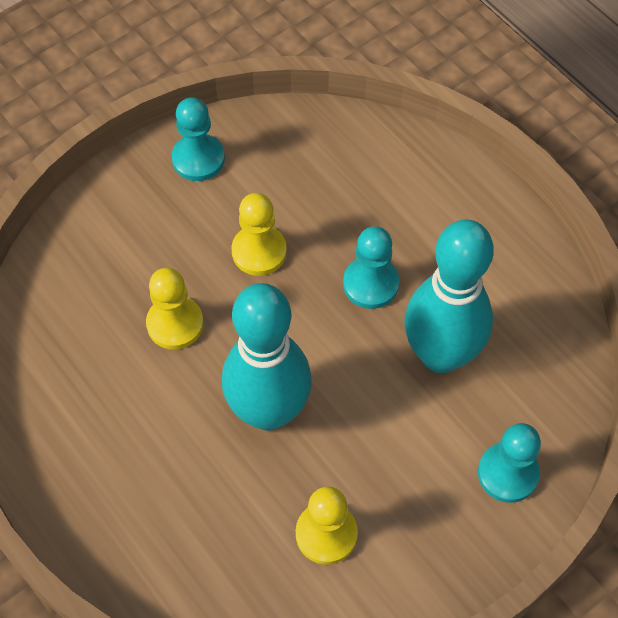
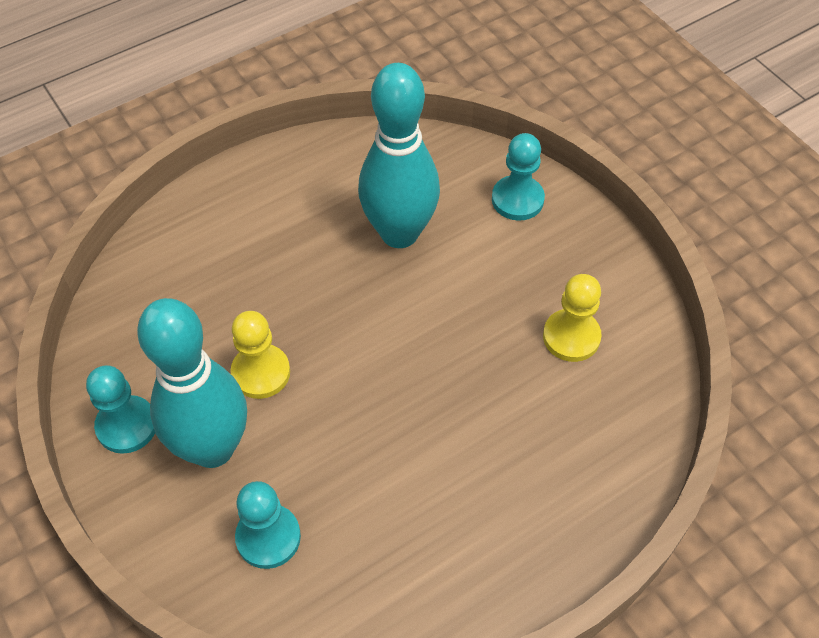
camera: 85 degrees left, 5 degrees down
yellow pawn [146,268,204,350] -> none
turquoise bowling pin [222,283,312,431] -> turquoise bowling pin moved to [137,298,247,468]
turquoise pawn [343,226,399,309] -> turquoise pawn moved to [235,481,301,569]

